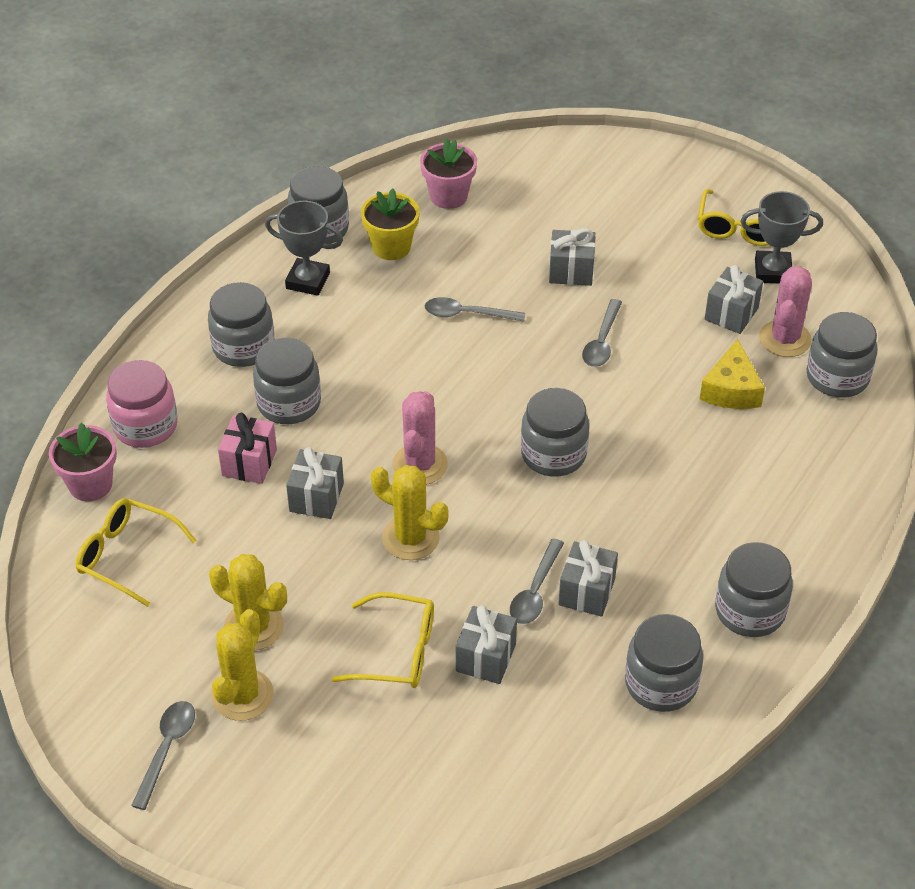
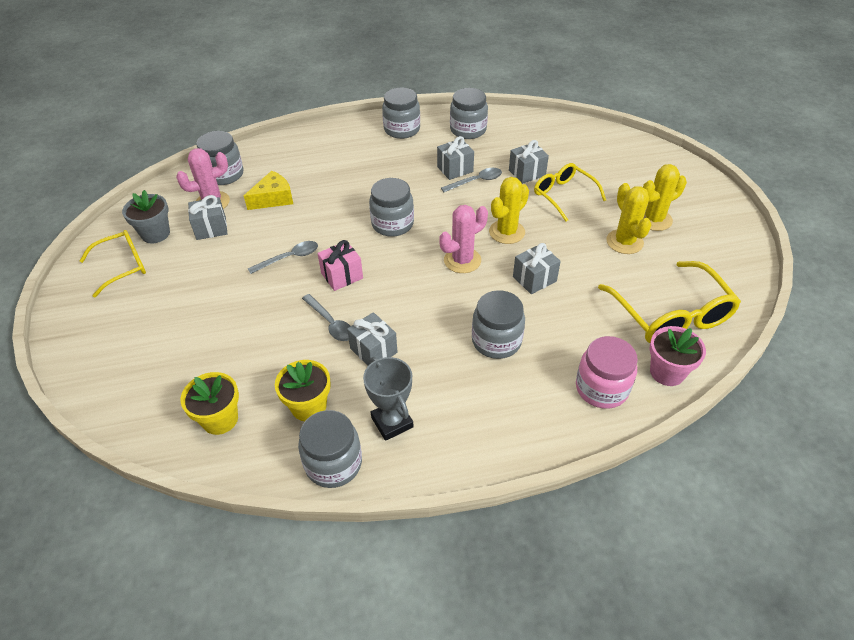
camera: 135 degrees left, 0 degrees up
yellow glasses [76,498,197,607] -> yellow glasses [598,261,741,343], size x1.55
grey spoon [131,701,195,810] -> none
grey jar [208,282,275,367] -> none
pink gift [218,413,277,484] -> pink gift moved to [317,240,363,291]
yellow cactus [371,465,448,560] -> yellow cactus turned 60 degrees clockwise [489,177,529,244]
pink flower pot [420,138,477,209] -> yellow flower pot [181,372,239,435]
grey gift [549,228,595,286] -> grey gift moved to [347,312,397,365]
grey trophy [741,191,823,284] -> grey flower pot [122,190,170,243]

